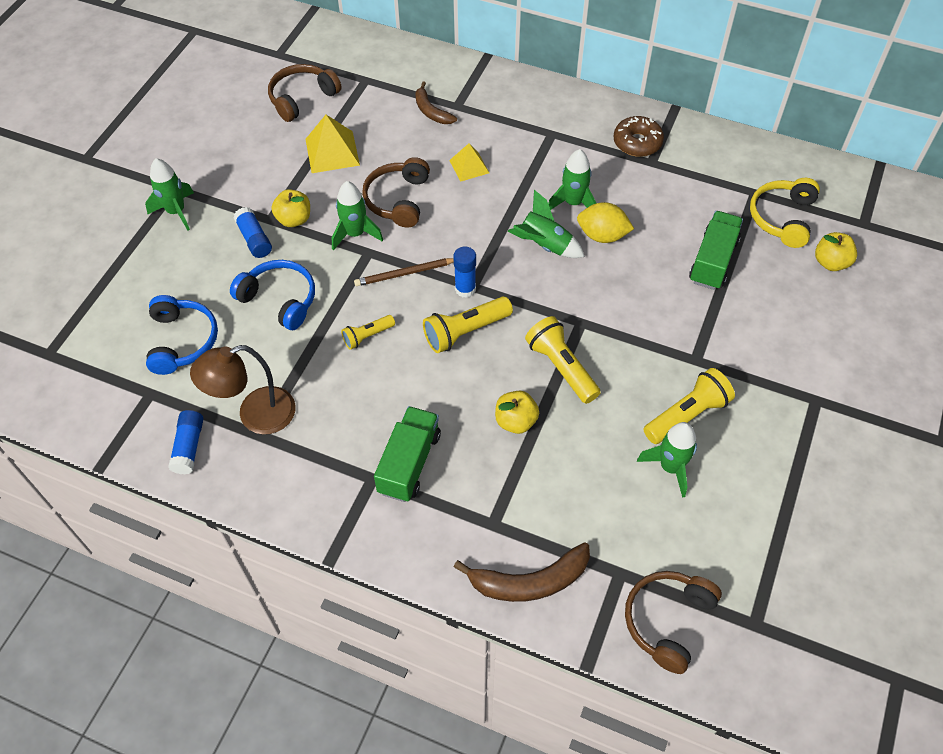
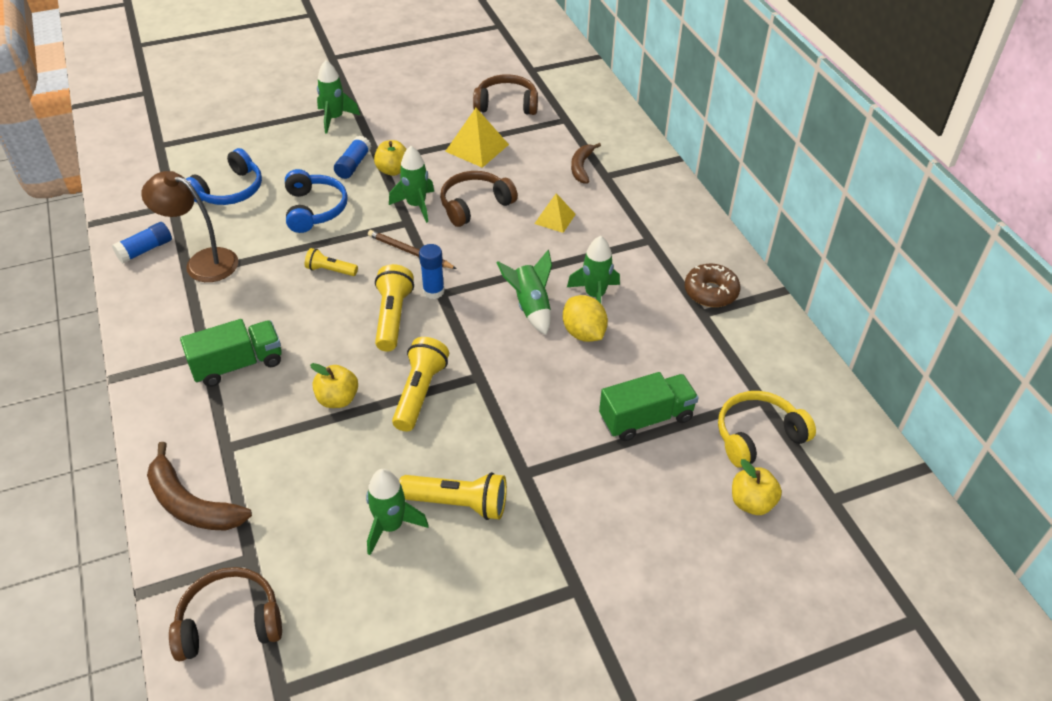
camera: 45 degrees right, 10 degrees down
yellow flashlight [423,296,513,353] -> yellow flashlight turned 75 degrees clockwise [375,264,414,351]

